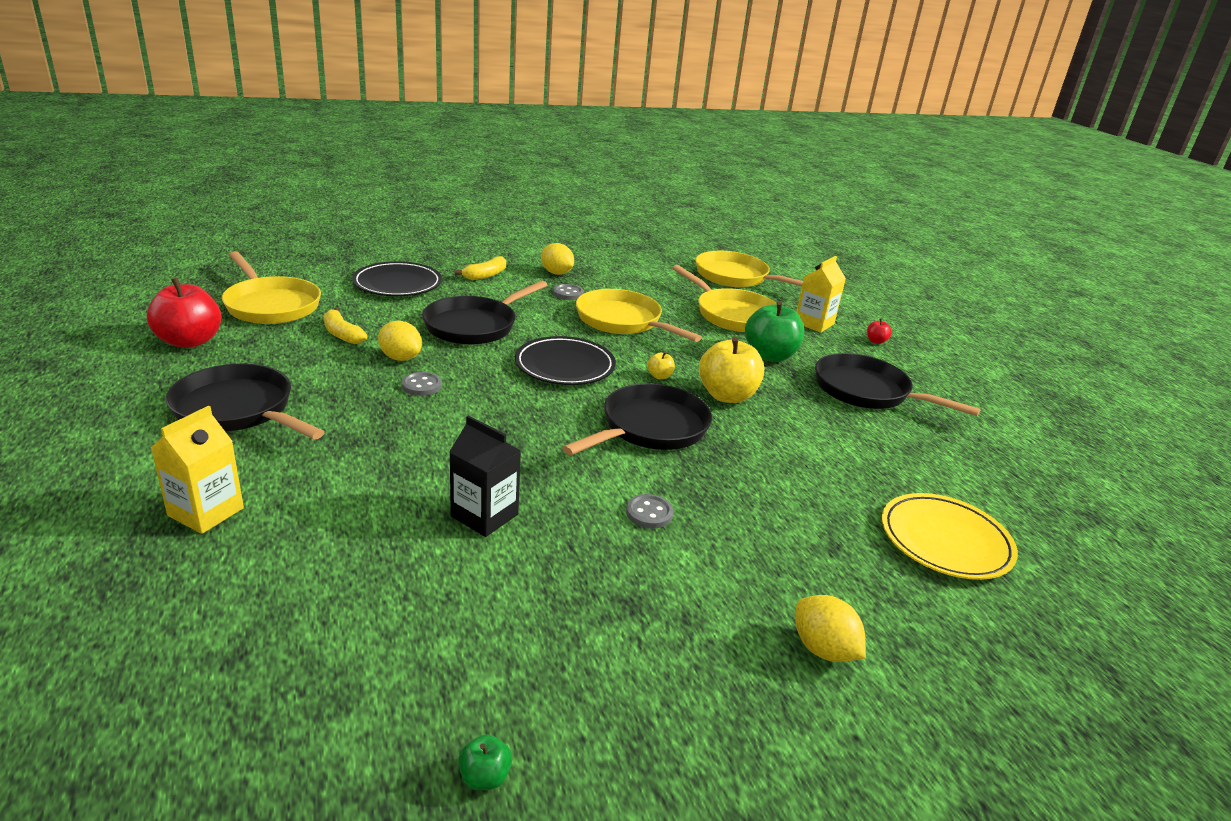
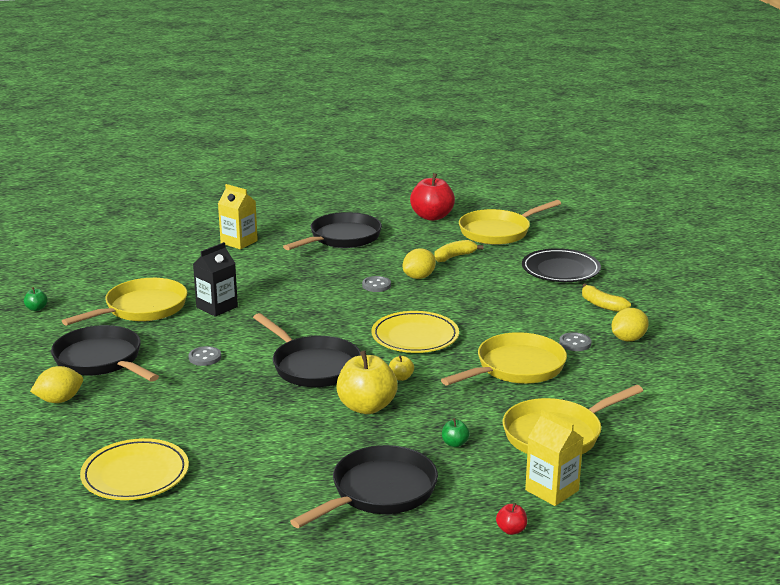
camera: 100 degrees right, 5 degrees down
black pan [422,281,547,345] -> black pan moved to [51,325,159,382]
black plate [515,336,616,385] -> yellow plate [372,311,459,353]
yellow pan [695,251,803,287] -> yellow pan moved to [62,278,187,326]
green apple [745,301,804,362] -> green apple [442,418,470,447], size x0.44

